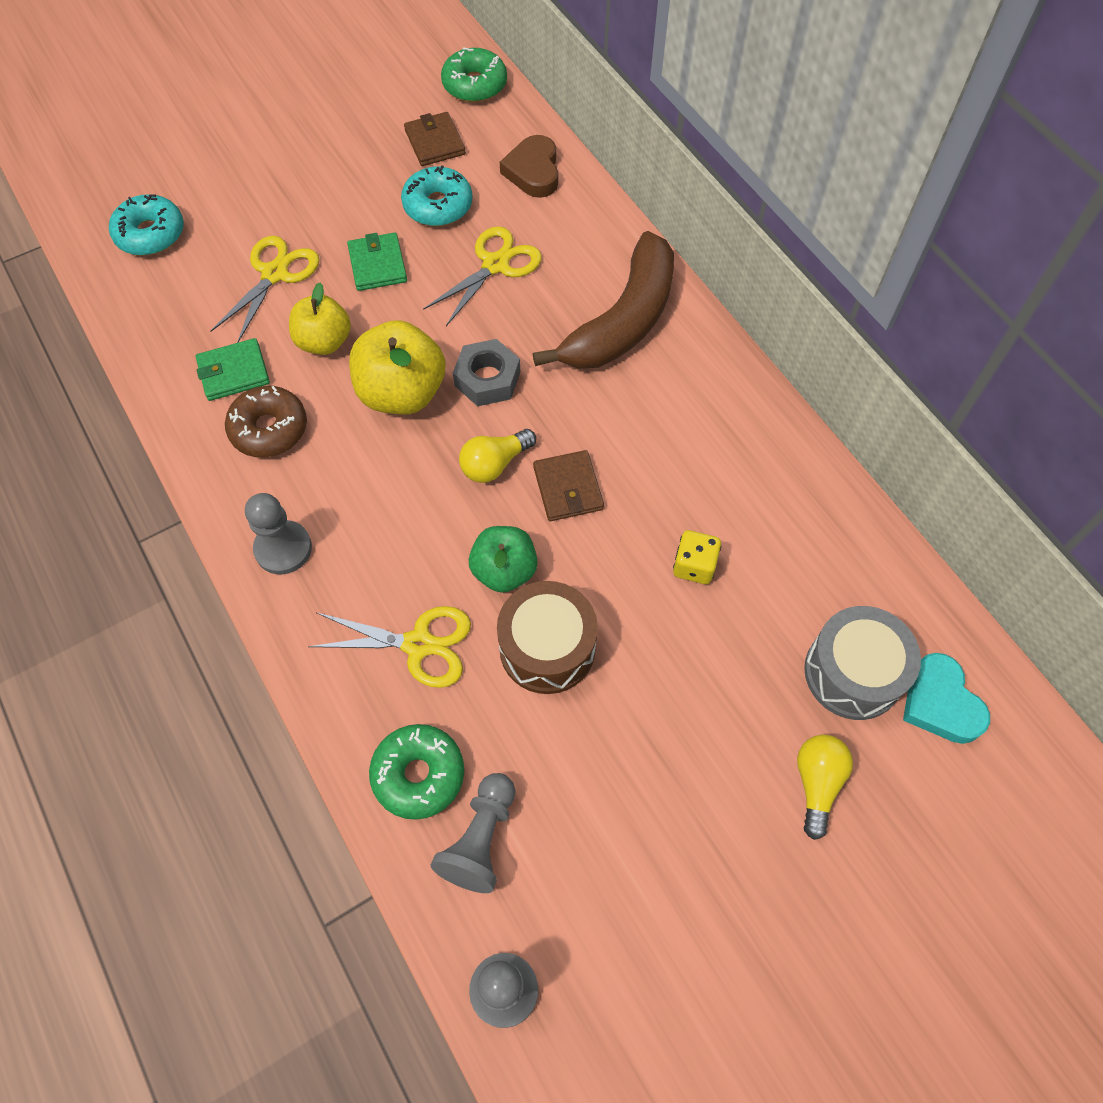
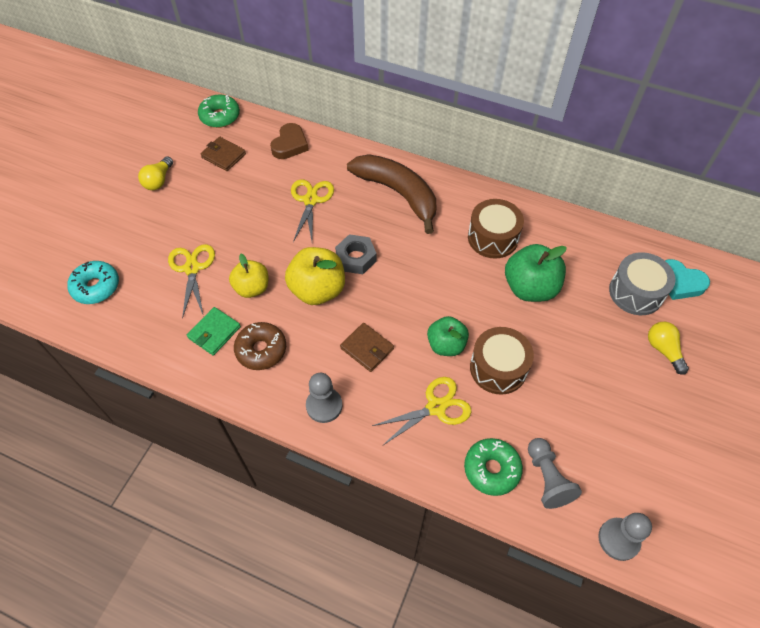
camera: 35 degrees left, 5 degrees down
green wallet [347,232,407,291] -> none
turquoise donut [401,165,473,226] -> none
yellow light bulb [459,429,536,483] -> yellow light bulb moved to [138,157,173,190]
brown heart [500,135,558,198] -> brown heart turned 120 degrees counterclockwise [270,123,309,159]
brown banana [533,231,674,369] -> brown banana turned 45 degrees counterclockwise [347,154,436,234]
brown wallet [533,450,604,521] -> brown wallet moved to [340,323,394,372]
yellow dice [673,530,721,584] -> green apple [505,244,567,302]
none -> brown drum [468,199,524,259]

